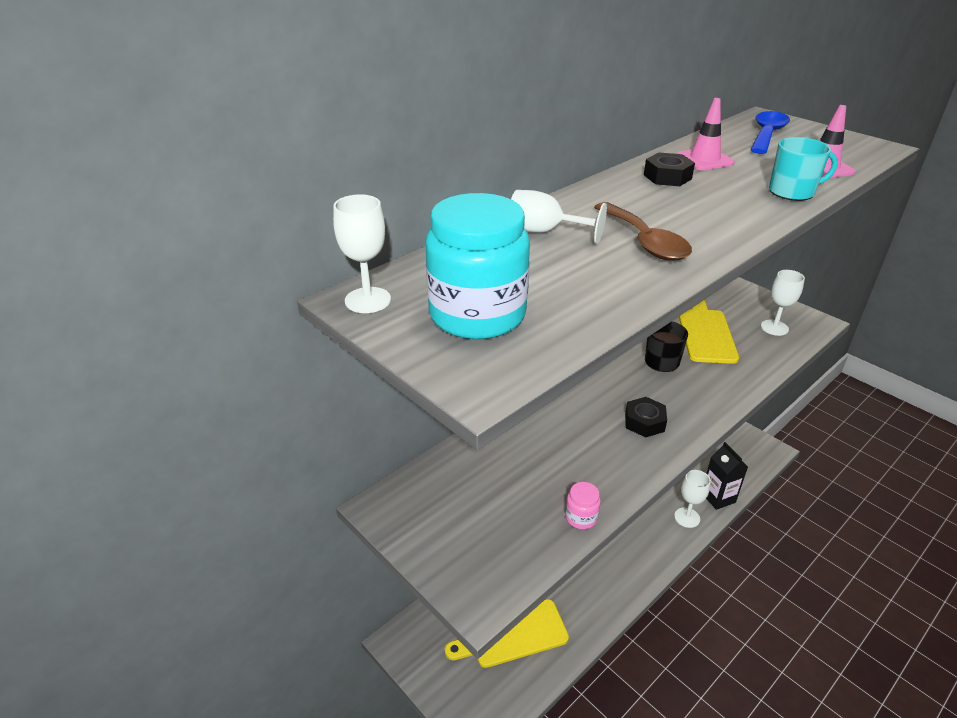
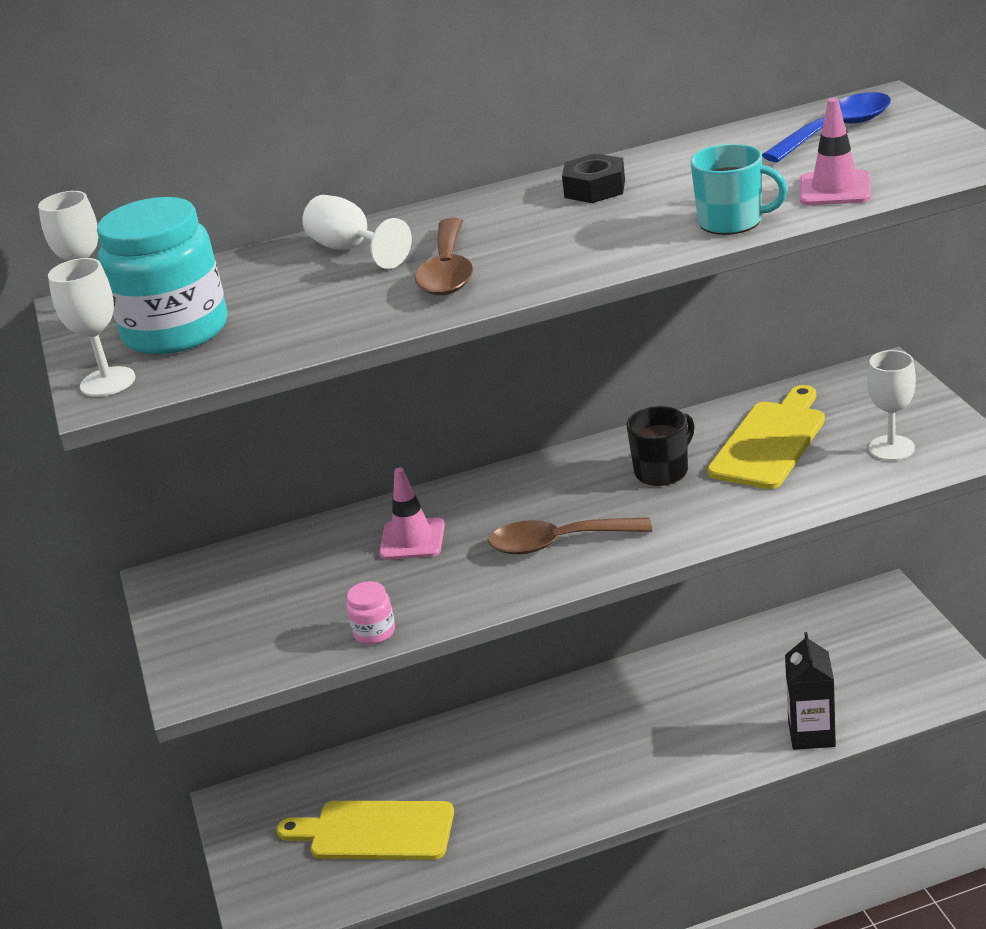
camera: 30 degrees right, 5 degrees down
black nut [625,397,667,438] -> brown spoon [488,517,652,554]
white goblet [674,470,711,528] -> white goblet moved to [48,258,136,397]
pink traffic cone [677,98,735,170] -> pink traffic cone moved to [379,468,445,560]

